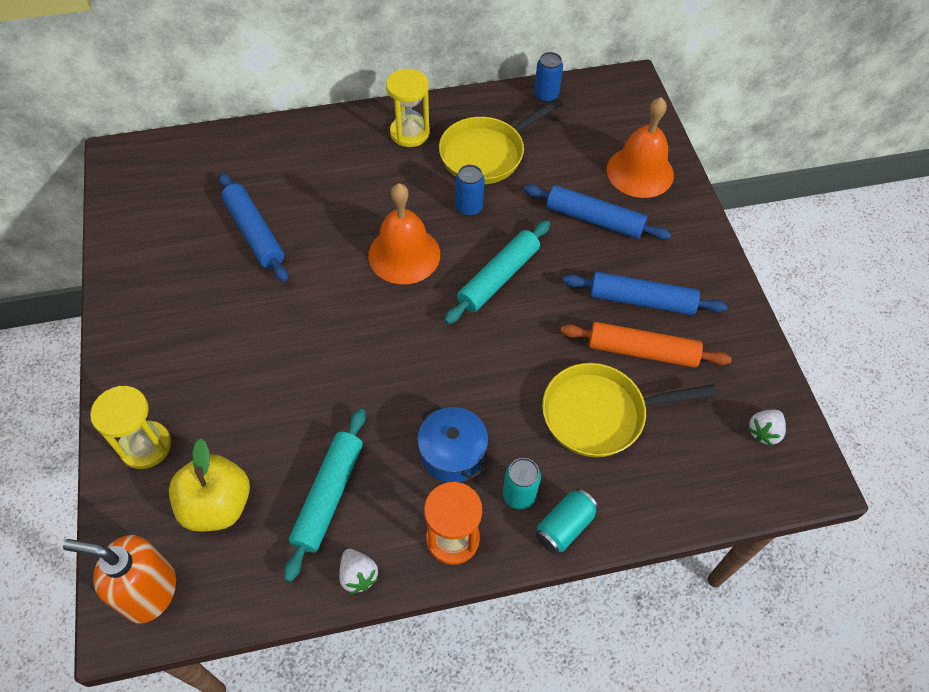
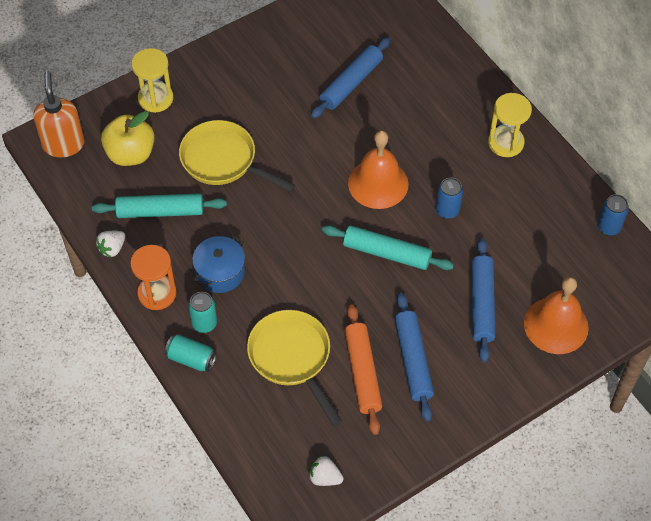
camera: 70 degrees right, 0 degrees up
yellow pan [439,98,563,184] -> yellow pan moved to [179,120,295,192]

